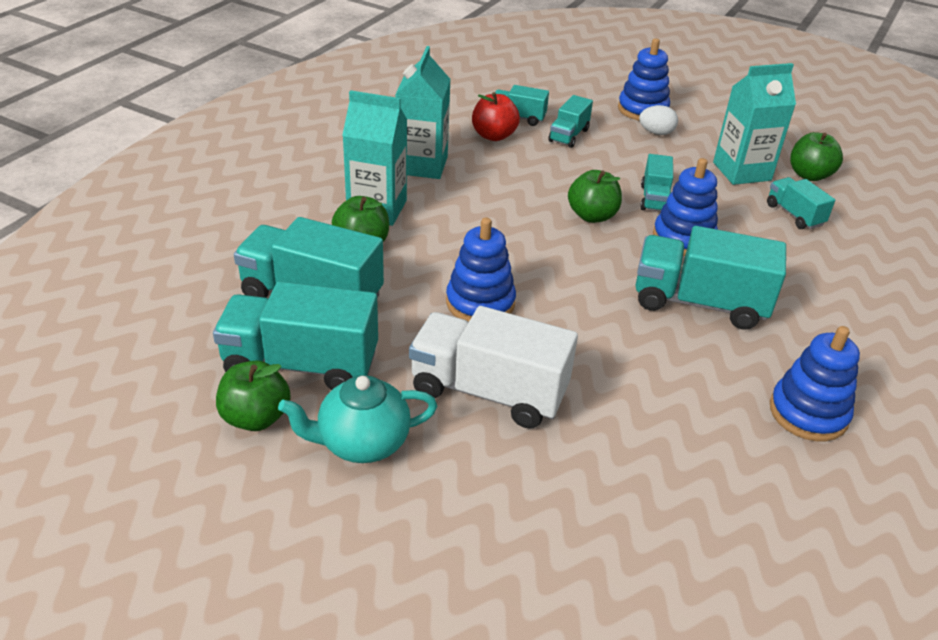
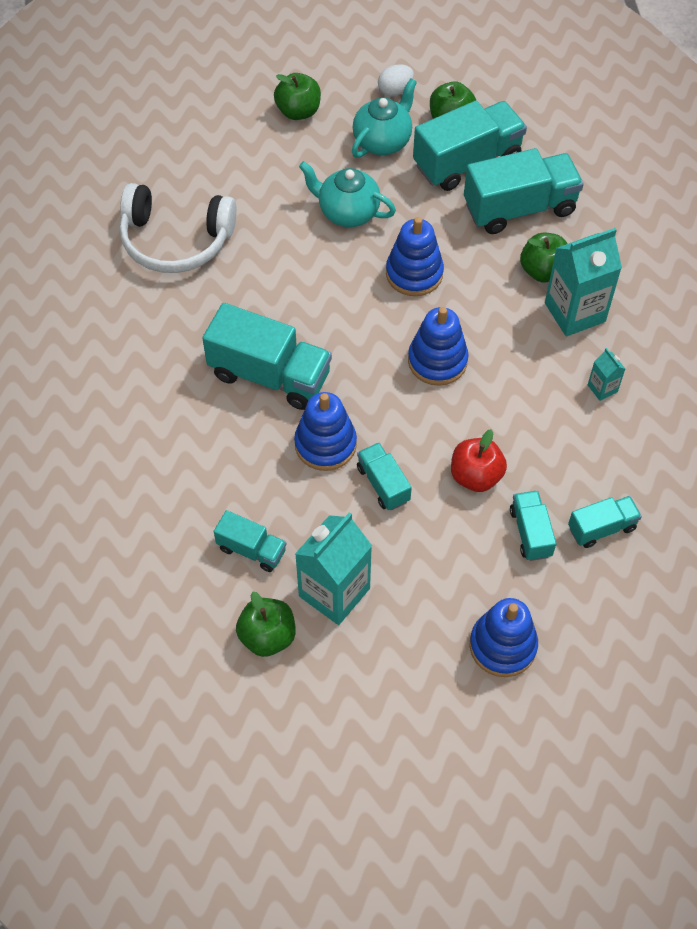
camera: 145 degrees right, 20 degrees up
turquoise carton [395,46,451,179] -> turquoise carton [588,348,625,401], size x0.47
white truck [409,306,578,429] -> turquoise teapot [299,161,396,227]
red apple [472,92,520,141] -> red apple moved to [451,429,507,492]
green apple [568,170,622,223] -> green apple moved to [274,73,321,120]
turquoise truck [635,226,786,330] -> turquoise truck turned 45 degrees clockwise [202,303,332,410]
white egg [639,105,678,135] -> white egg moved to [378,64,414,96]
blue stacking toy [770,326,860,441] -> blue stacking toy moved to [408,307,469,386]
none -> white headphones [120,183,237,273]

